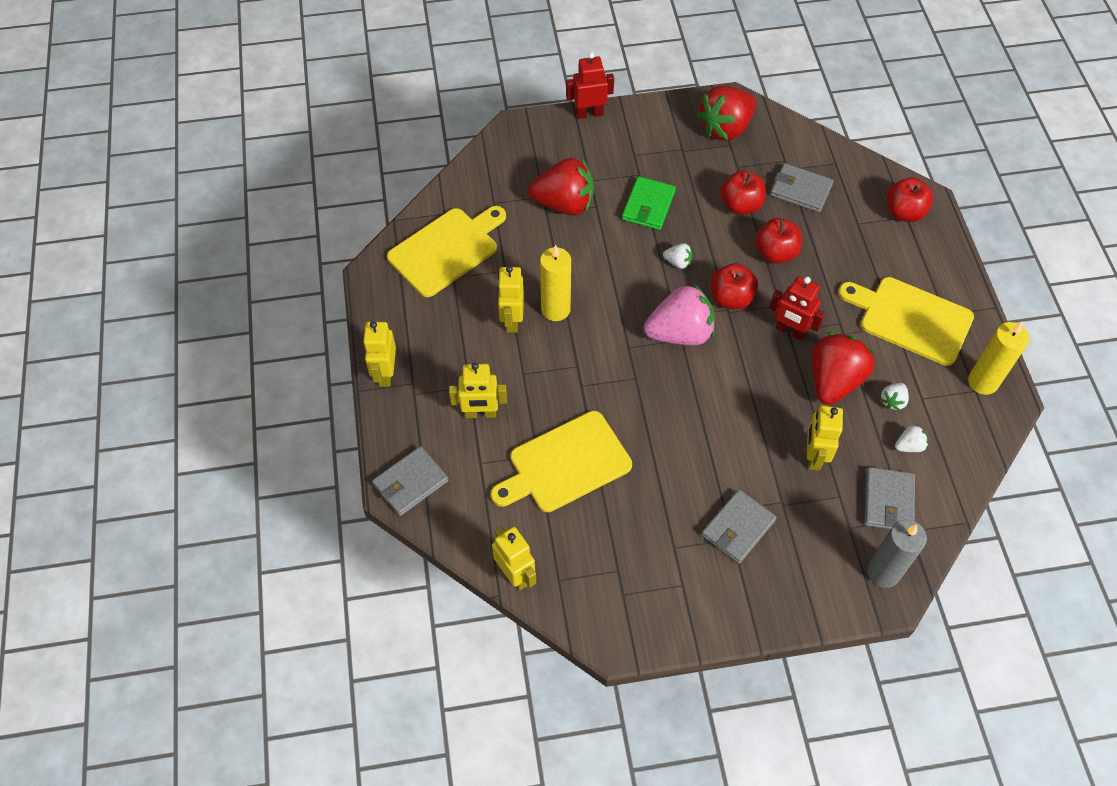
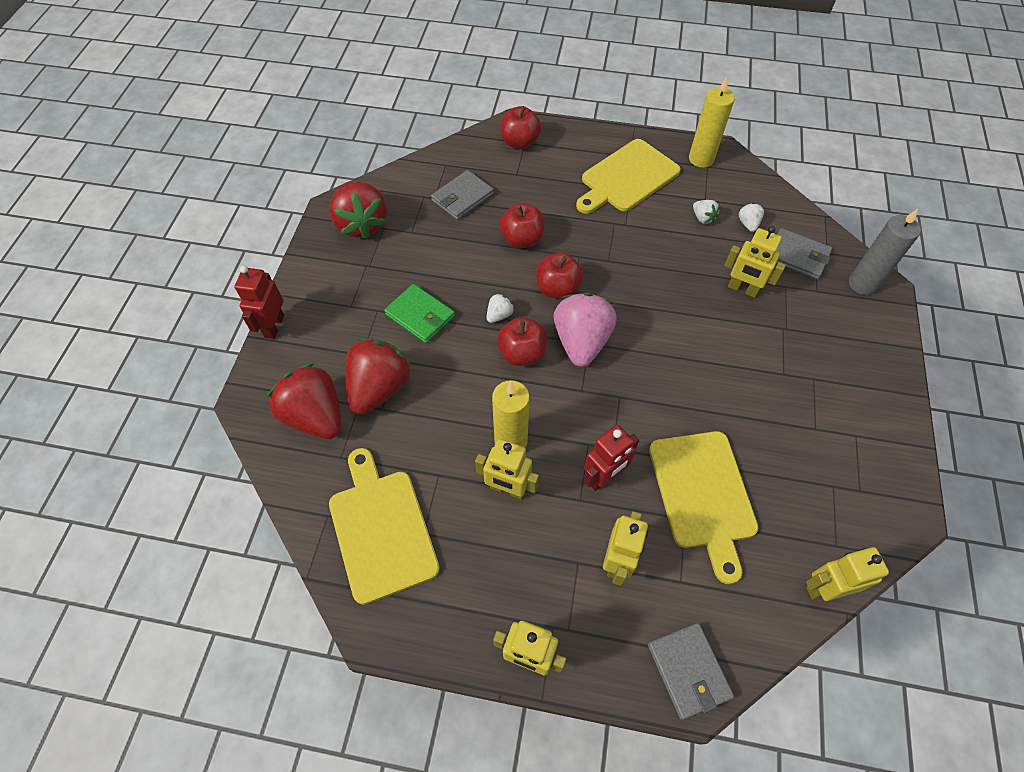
camera: 70 degrees left, 0 degrees up
grey wallet [701,489,777,564] -> none
red apple [720,170,766,215] -> red apple moved to [497,317,548,366]
red robot [769,276,825,341] -> red robot moved to [584,425,639,491]
red strawberry [812,332,875,405] -> red strawberry moved to [267,363,341,439]

